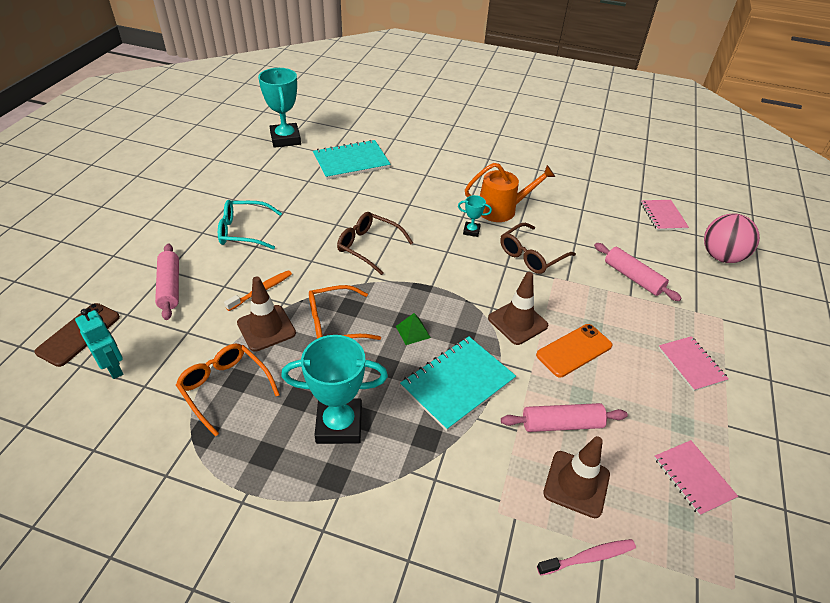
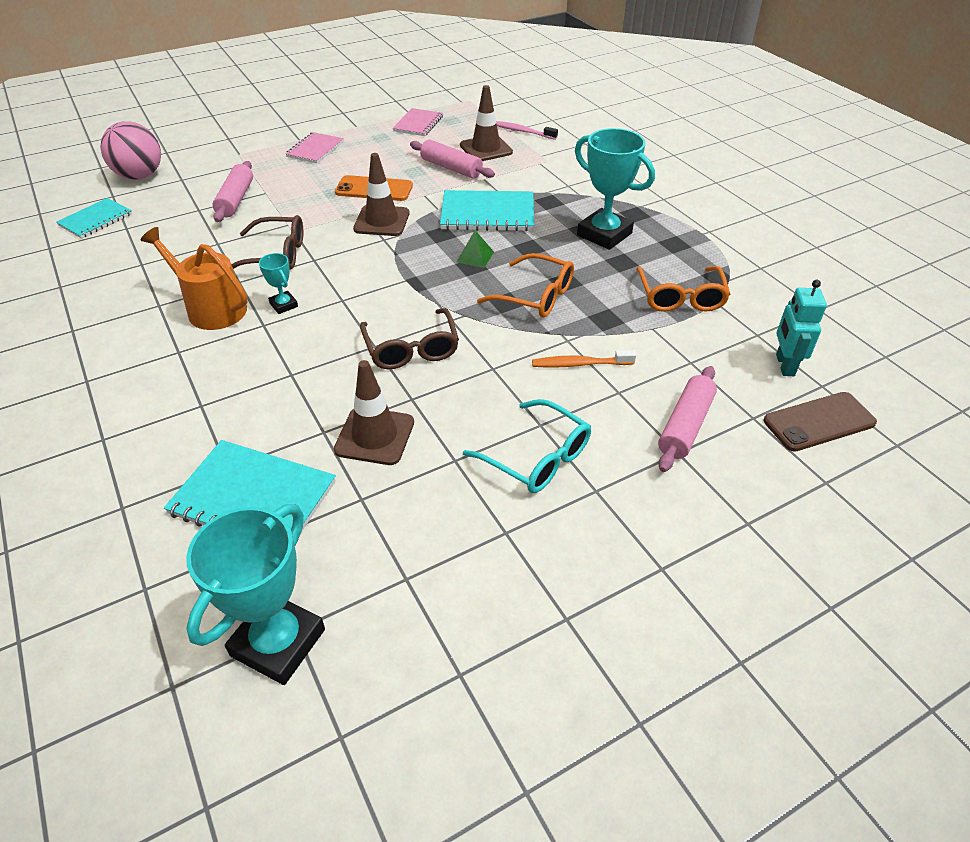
camera: 135 degrees left, 0 degrees up
brown traffic cone [237,276,296,352] -> brown traffic cone moved to [334,360,414,465]
pink notebook [641,200,689,231] -> turquoise notebook [56,198,132,239]

